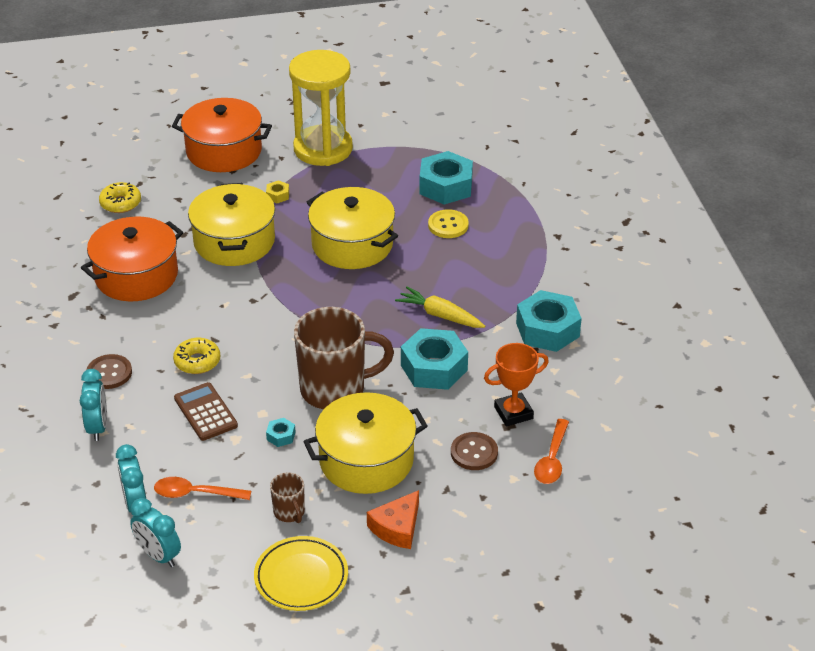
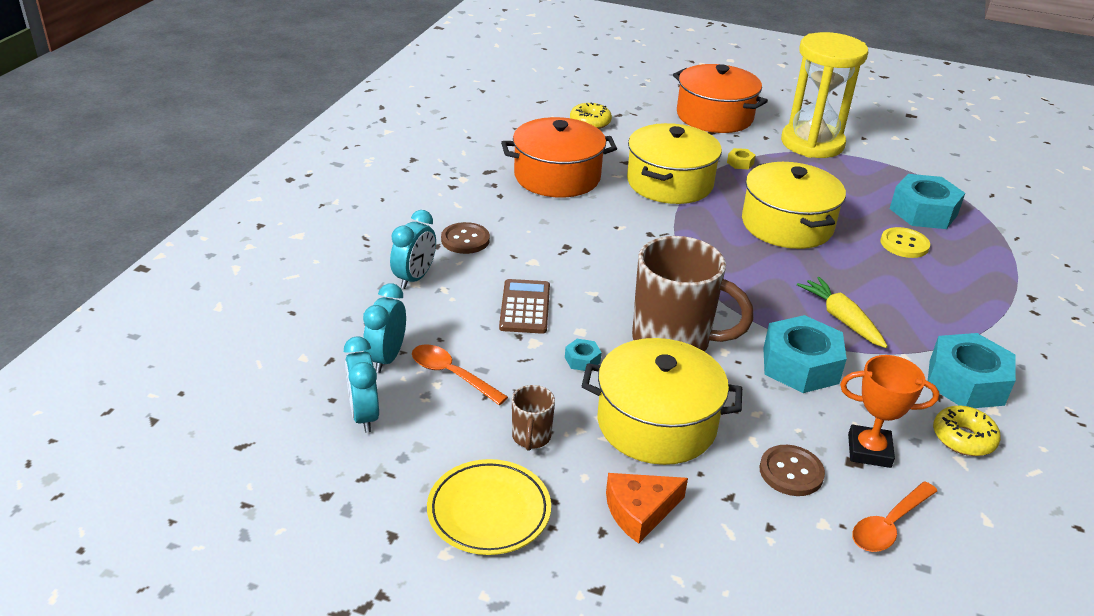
camera: 30 degrees right, 5 degrees down
yellow donut [173,338,220,374] -> yellow donut moved to [933,406,1001,456]

